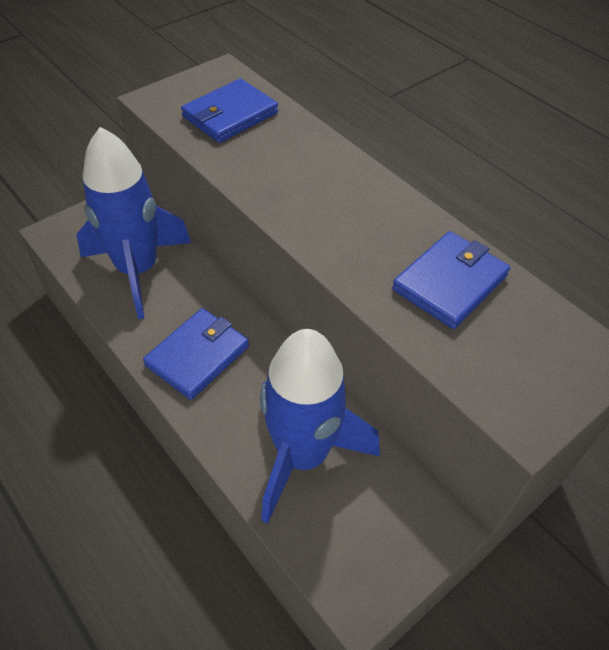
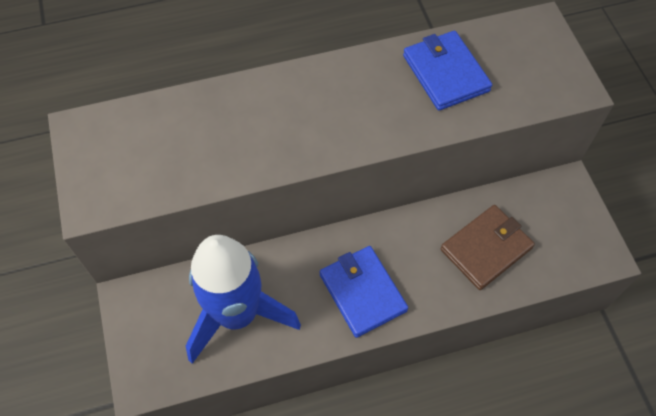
camera: 65 degrees left, 10 degrees up
blue wallet [181,79,278,143] -> none
blue rocket [260,329,380,524] -> brown wallet [440,205,535,290]

